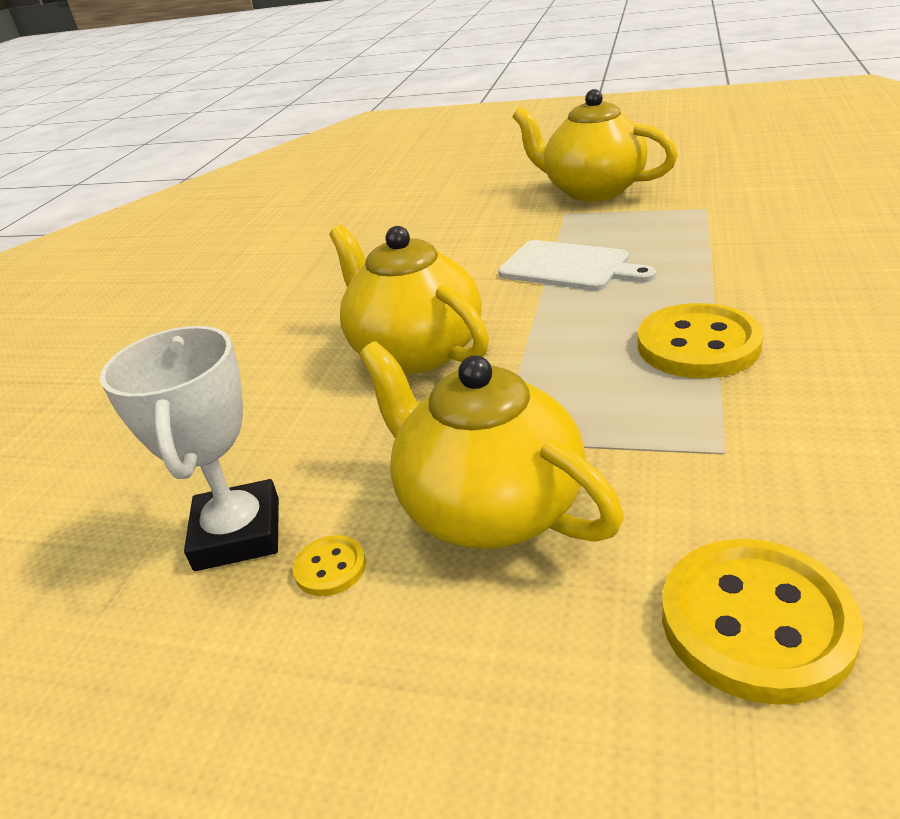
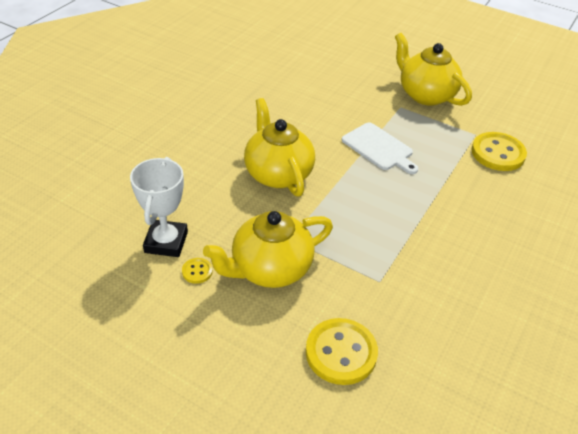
camera: 10 degrees right, 10 degrees up
yellow teapot [359,341,624,549] -> yellow teapot turned 90 degrees counterclockwise [203,211,333,288]
yellow button [638,303,763,379] -> yellow button moved to [471,132,527,171]

